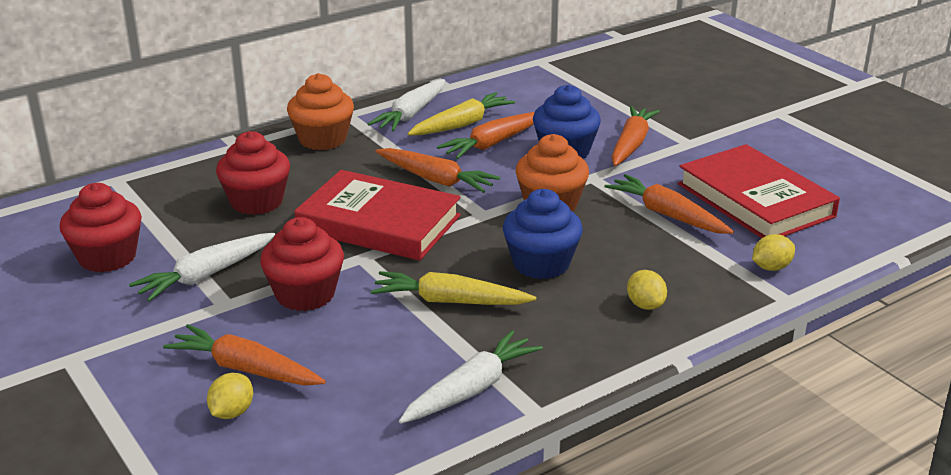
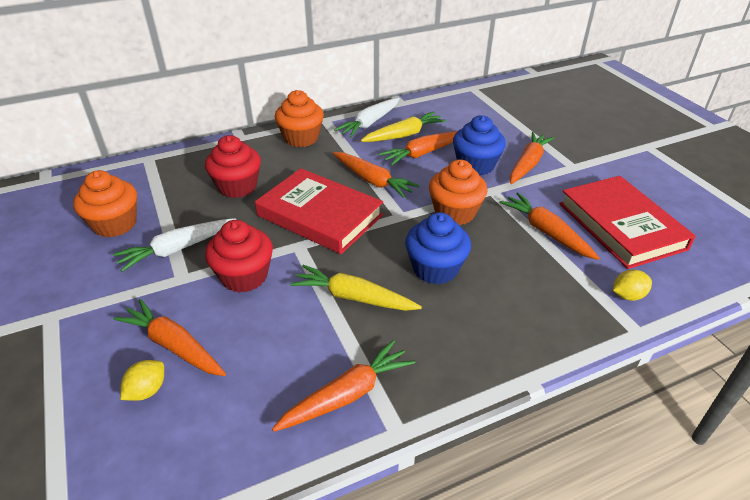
camera: 10 degrees right, 10 degrees up
red cupcake [60,183,142,273] -> orange cupcake [73,170,137,237]
white carrot [399,330,543,424] -> orange carrot [272,340,415,432]
yellow lemon [627,270,667,310] -> none

